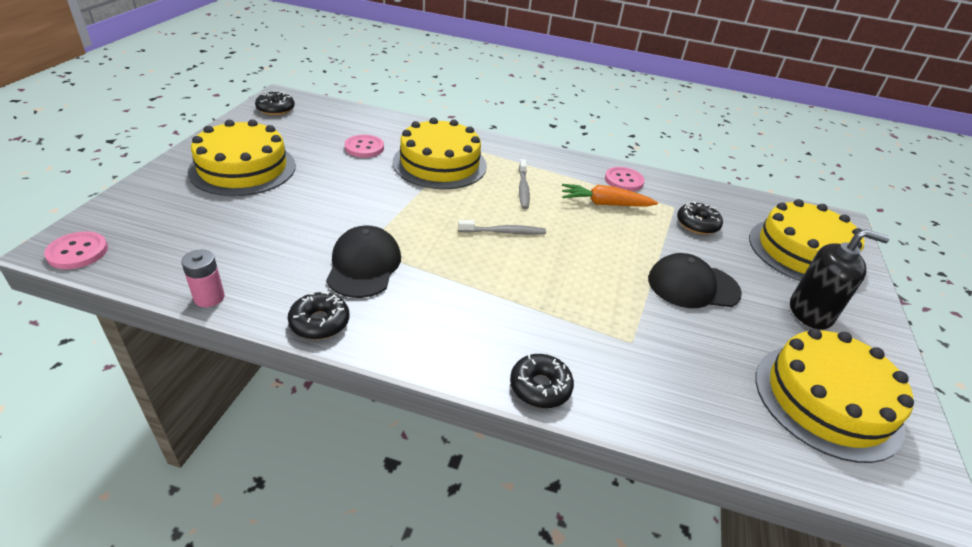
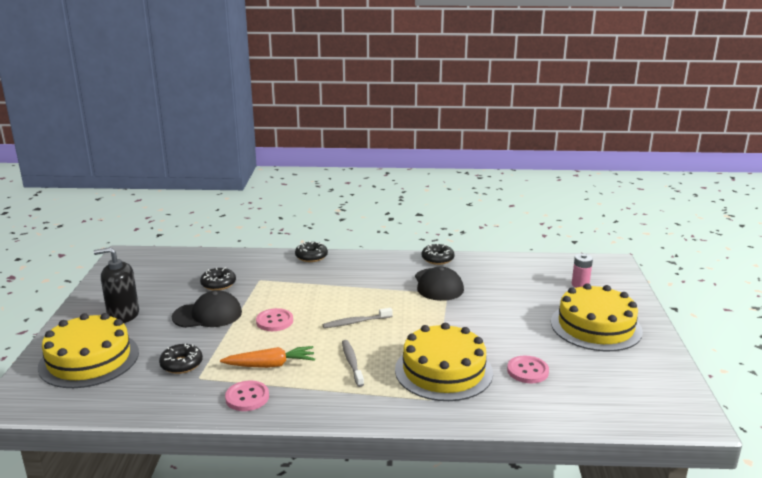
camera: 170 degrees right, 15 degrees down
pink button [44,232,108,269] -> pink button moved to [256,308,293,331]
pink battery [181,250,225,307] -> pink battery moved to [572,254,593,288]
black donut [255,91,295,115] -> black donut moved to [200,267,236,290]
yellow cake [755,328,914,463] -> none

